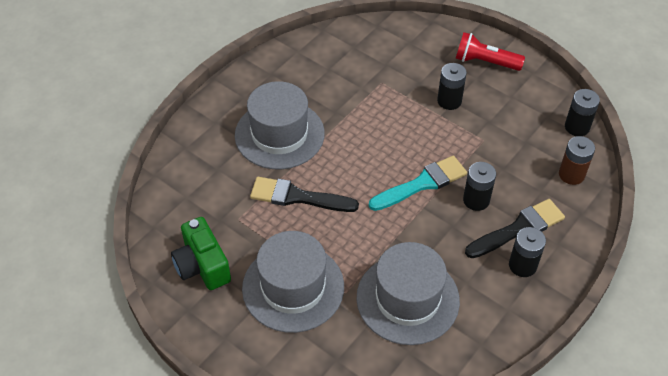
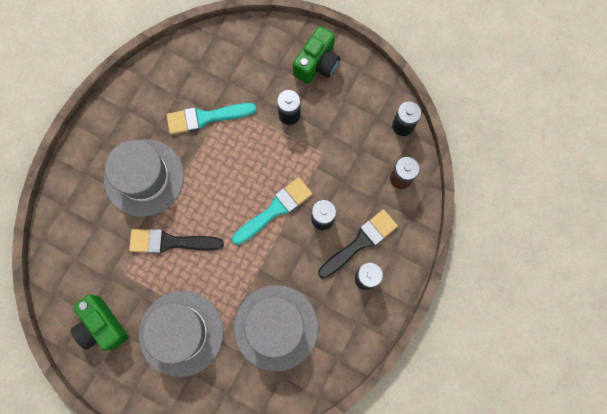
camera: 10 degrees left, 25 degrees up
red flashlight [455,32,525,71] -> green camera [293,26,340,84]
none -> turquoise brush [167,103,257,135]

